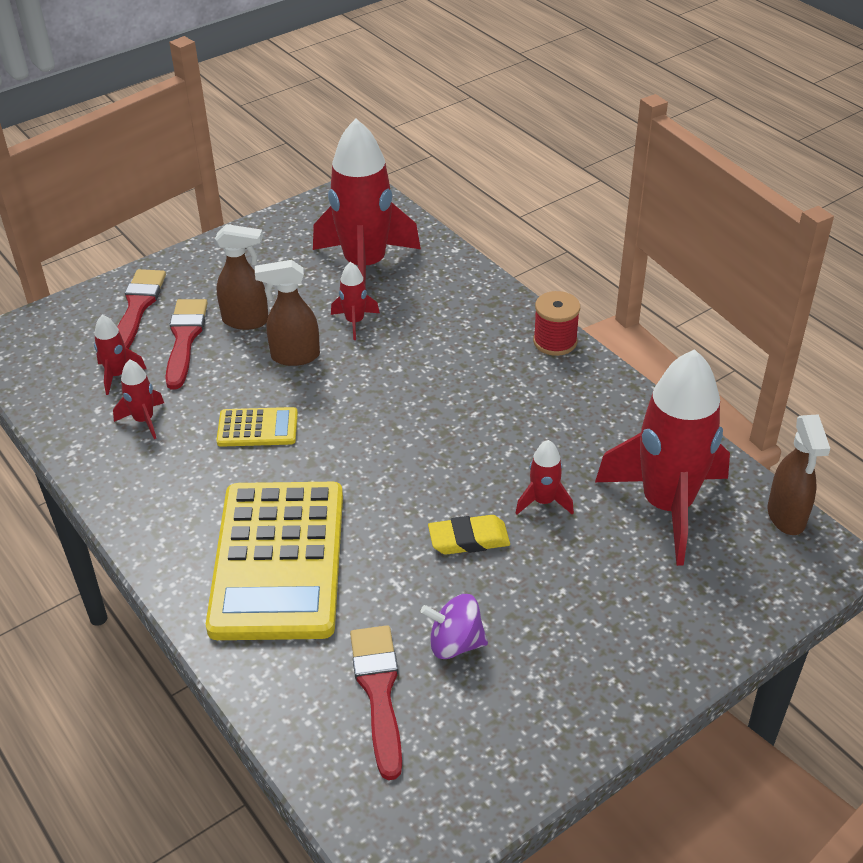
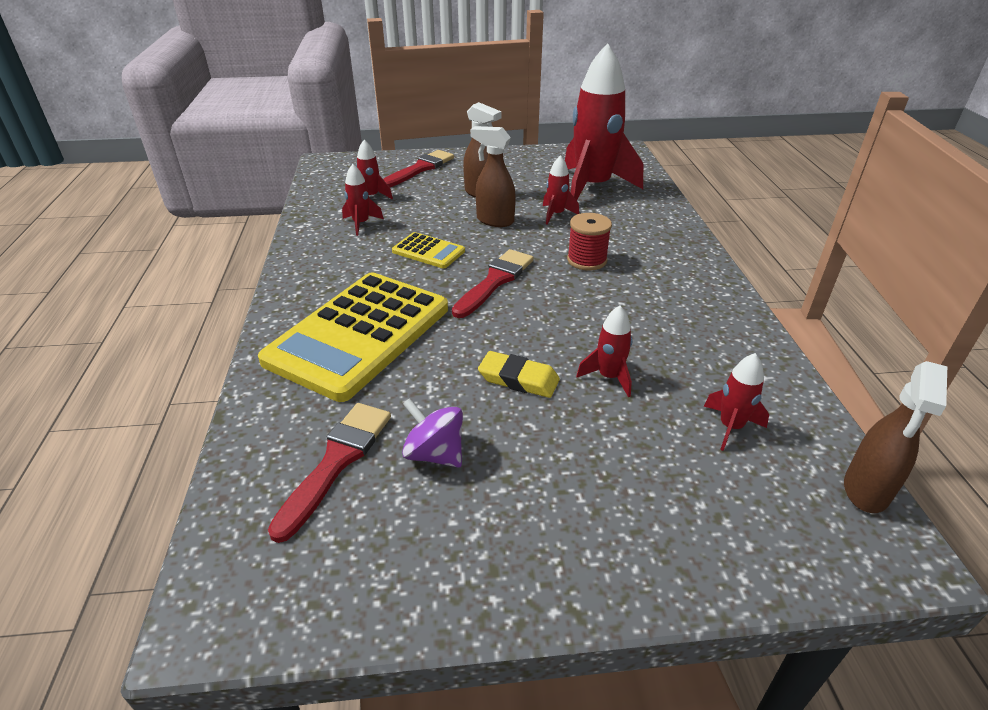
camera: 30 degrees right, 5 degrees down
red brush [165,299,208,389] -> red brush moved to [452,249,534,318]
red spool [533,291,580,356] -> red spool moved to [567,213,612,271]
red rocket [595,349,730,566] -> red rocket [704,353,769,451], size x0.43

